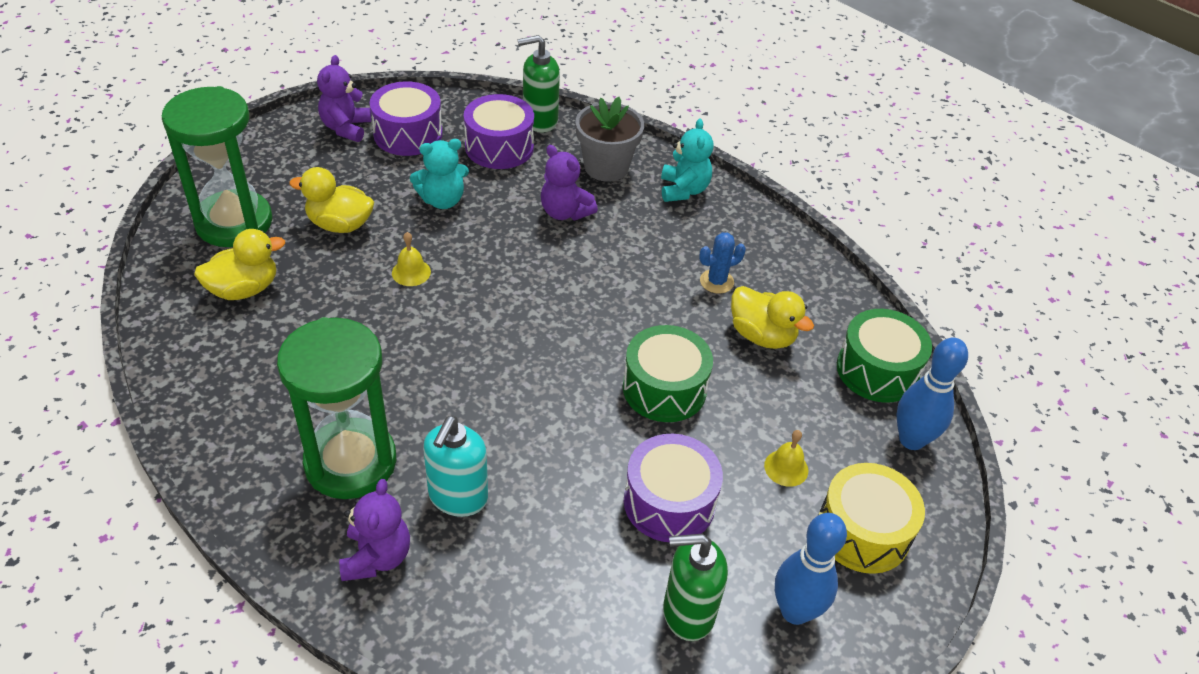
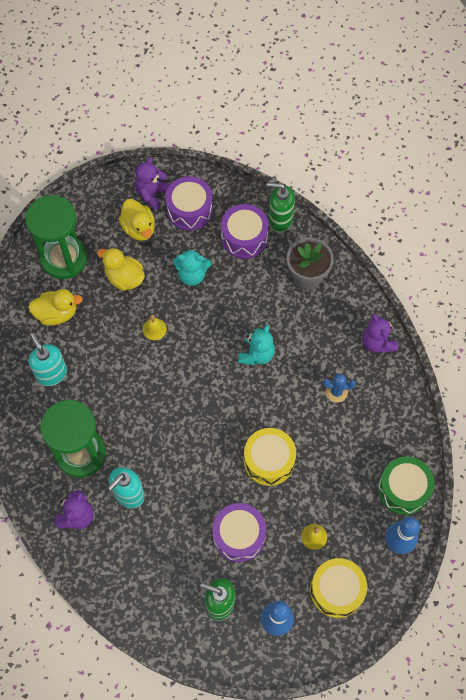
camera: 25 degrees right, 20 degrees up
purple teddy bear [541,145,598,220] -> purple teddy bear moved to [362,313,398,353]
green drum [623,325,713,422] -> yellow drum [244,428,296,486]
turquoise teddy bear [661,119,714,202] -> turquoise teddy bear moved to [238,325,275,365]
yellow duck [731,286,814,349] -> yellow duck moved to [119,199,155,241]
none -> turquoise soap dispenser [29,333,67,386]

